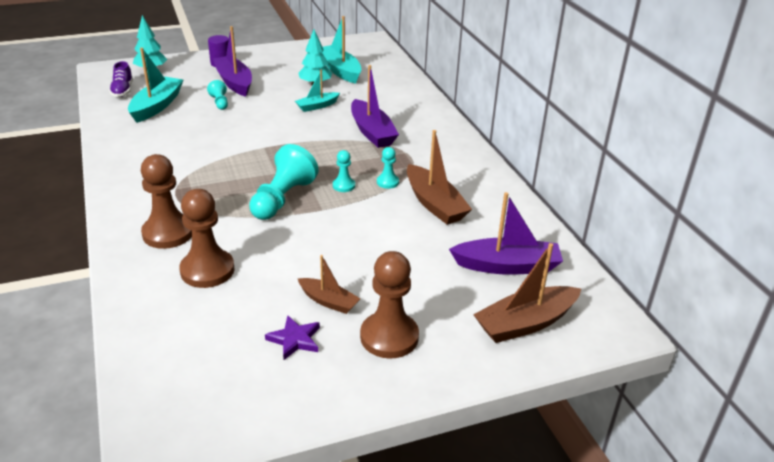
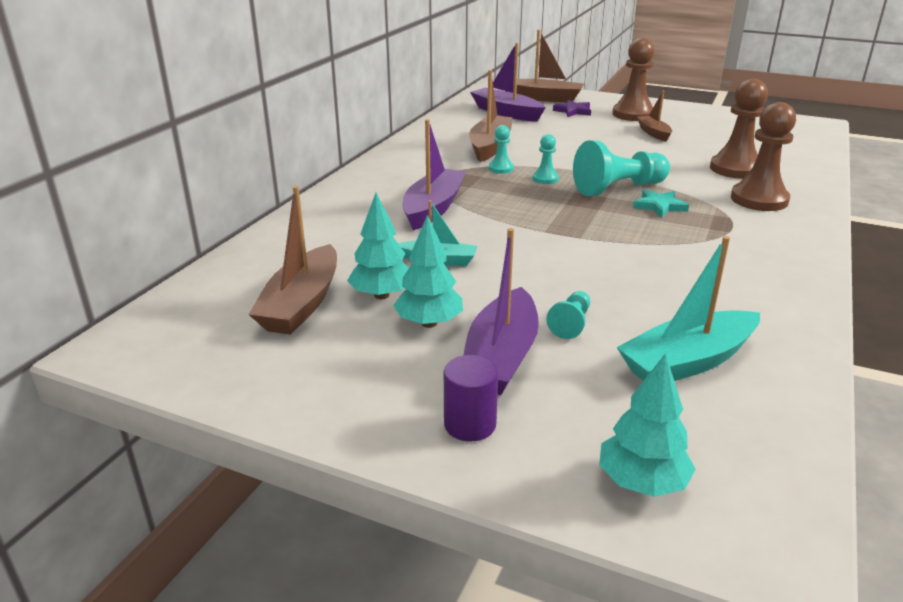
camera: 135 degrees left, 5 degrees down
purple shoe [109,61,133,97] -> none
purple star [265,315,320,360] -> purple star moved to [553,100,591,117]
turquoise boat [322,16,361,84] -> brown boat [248,186,337,335]
none -> turquoise tree [393,215,463,328]
none -> turquoise star [633,189,689,218]

